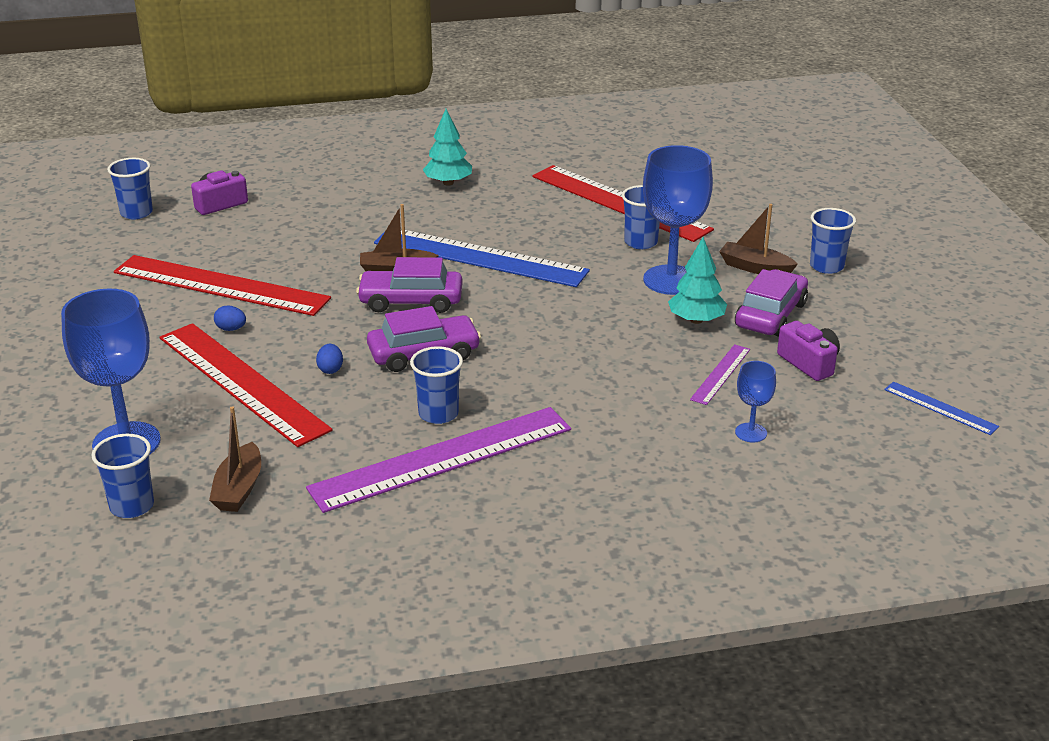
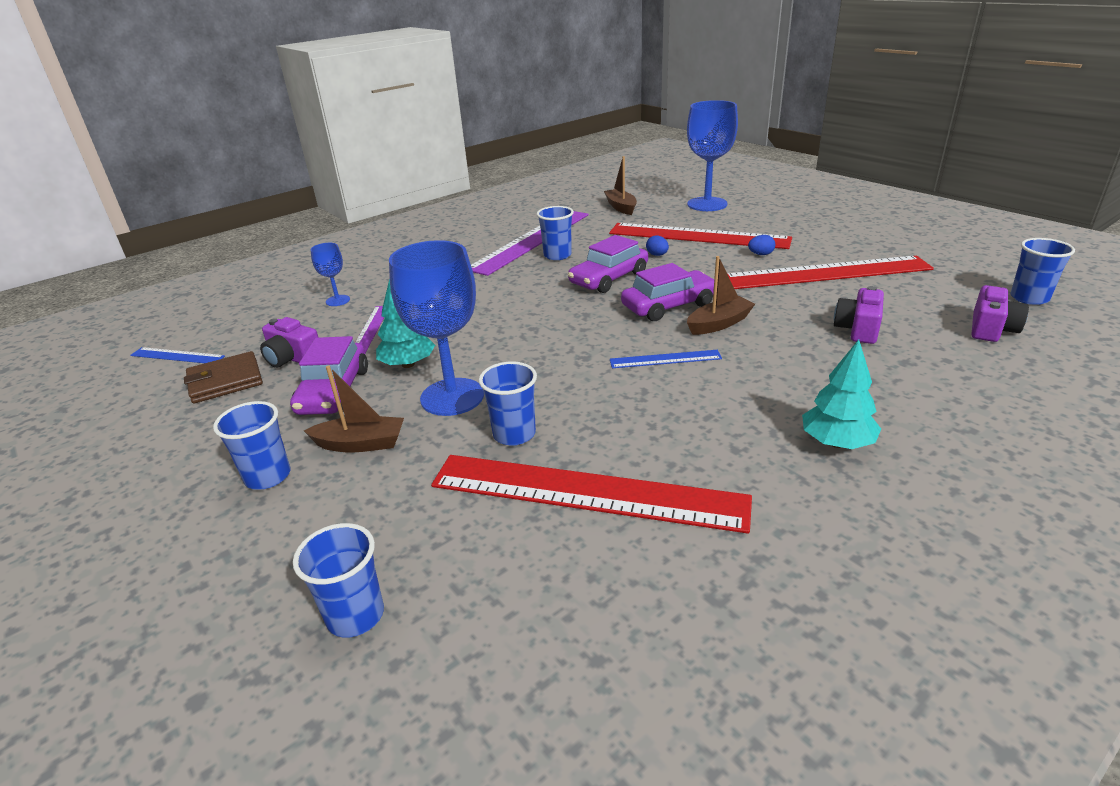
camera: 155 degrees right, 0 degrees up
blue cup [92,434,154,518] -> blue cup moved to [293,523,384,638]
blue ruler [374,229,590,287] -> blue ruler [610,350,722,368], size x0.45
none -> brown wallet [184,351,263,404]
none -> purple camera [834,286,884,344]

